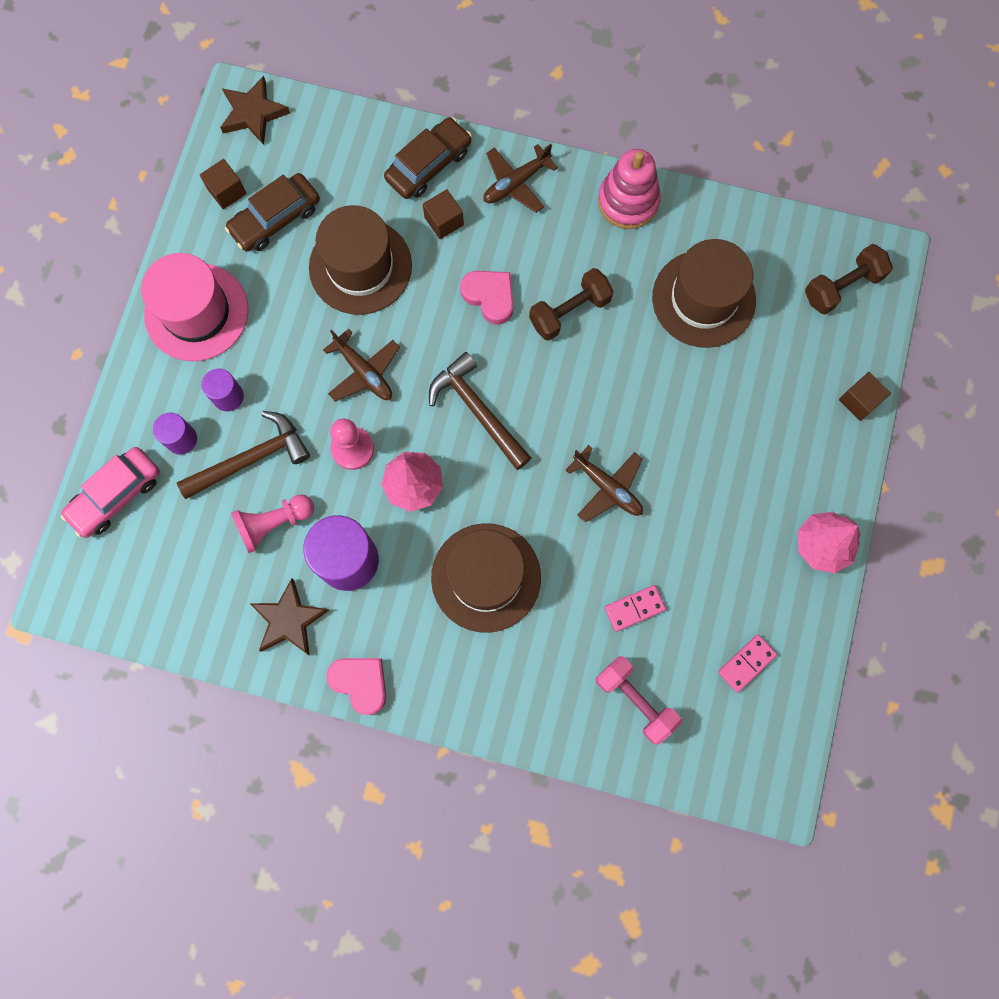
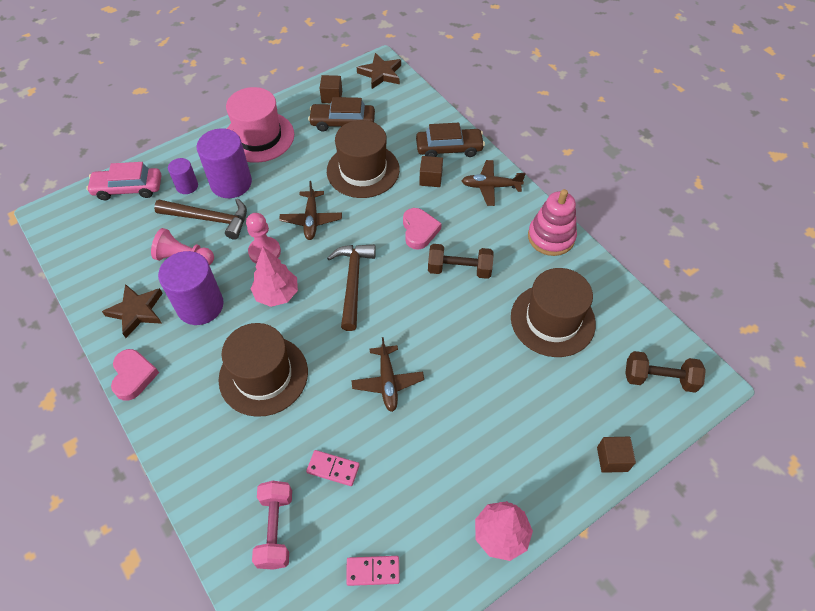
camera: 40 degrees right, 20 degrees down
purple cylinder [202,369,244,411] -> purple cylinder [197,128,252,198], size x1.89

